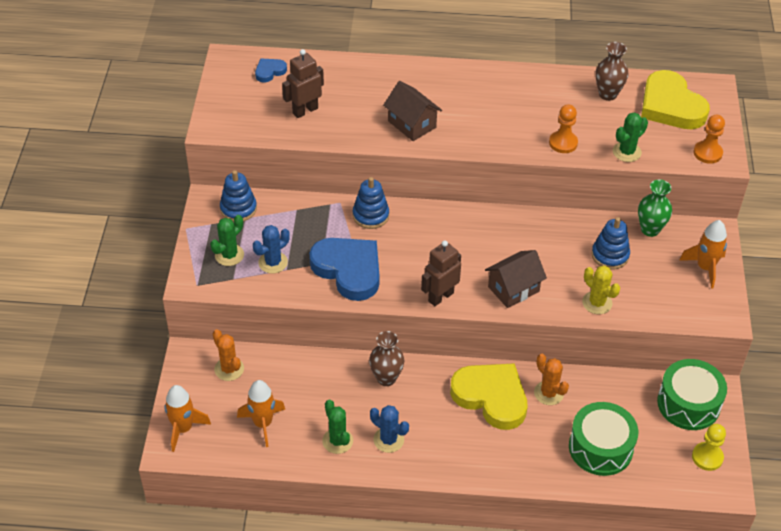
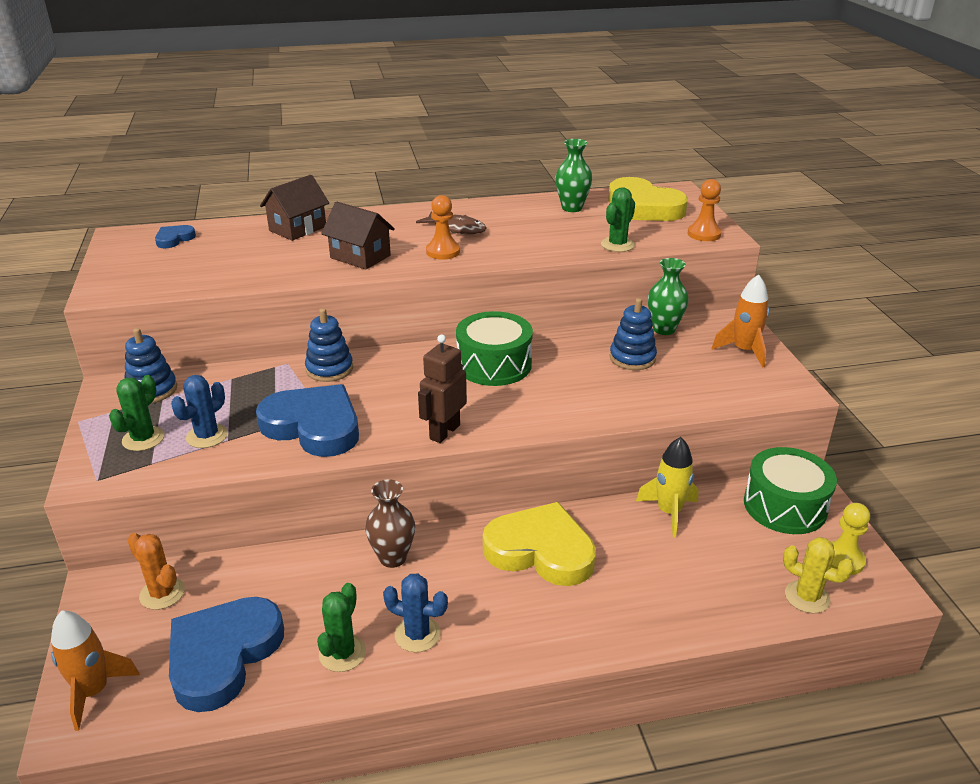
camera: 15 degrees left, 15 degrees down
orange rocket [237,380,285,447] -> blue heart [169,597,284,712]
brown robot [282,49,324,118] -> none
green cactus [322,400,353,454] -> green cactus turned 60 degrees clockwise [317,583,366,672]
brown house [485,250,547,308] -> brown house moved to [260,175,329,241]
orange cactus [534,354,569,405] -> none
orange pawn [549,104,578,153] -> orange pawn moved to [426,195,460,260]
green drum [569,402,638,476] -> green drum moved to [456,311,533,386]
yellow cactus [582,266,620,314] -> yellow cactus moved to [783,537,854,613]
brown vase [596,42,628,101] -> green vase [555,139,592,212]
none -> brown fish [416,211,486,234]
none -> yellow rocket [636,437,699,538]

